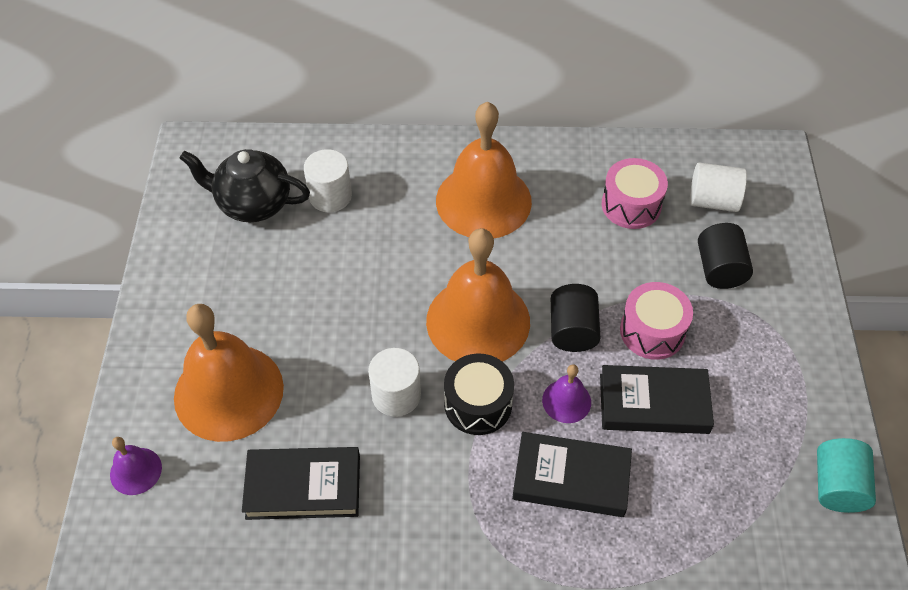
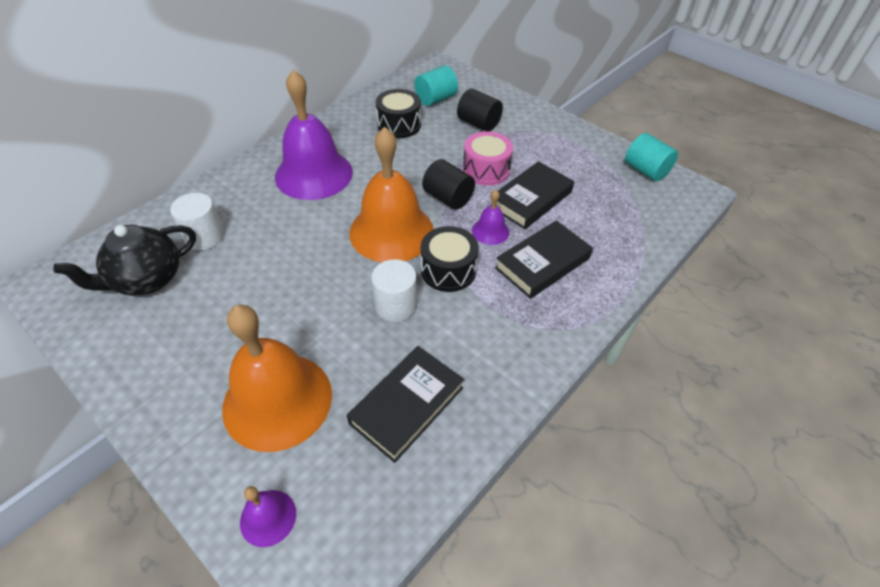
camera: 50 degrees left, 5 degrees down
orange bell [436,102,532,238] -> purple bell [275,70,353,200]
pink drum [602,158,668,229] -> black drum [376,89,421,138]
white cylinder [690,162,747,212] -> turquoise cylinder [414,65,458,106]

